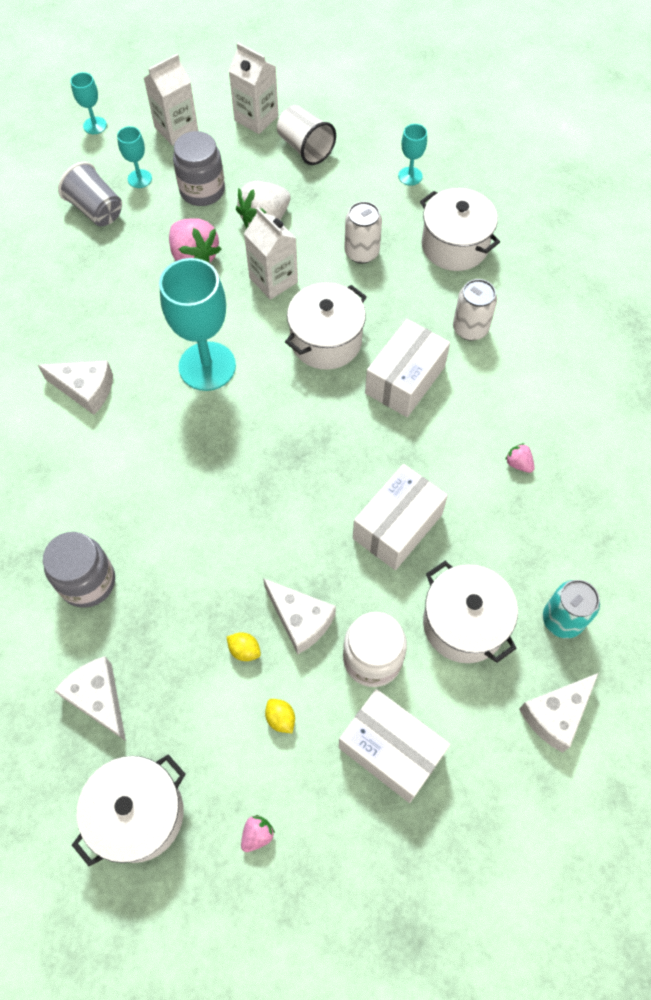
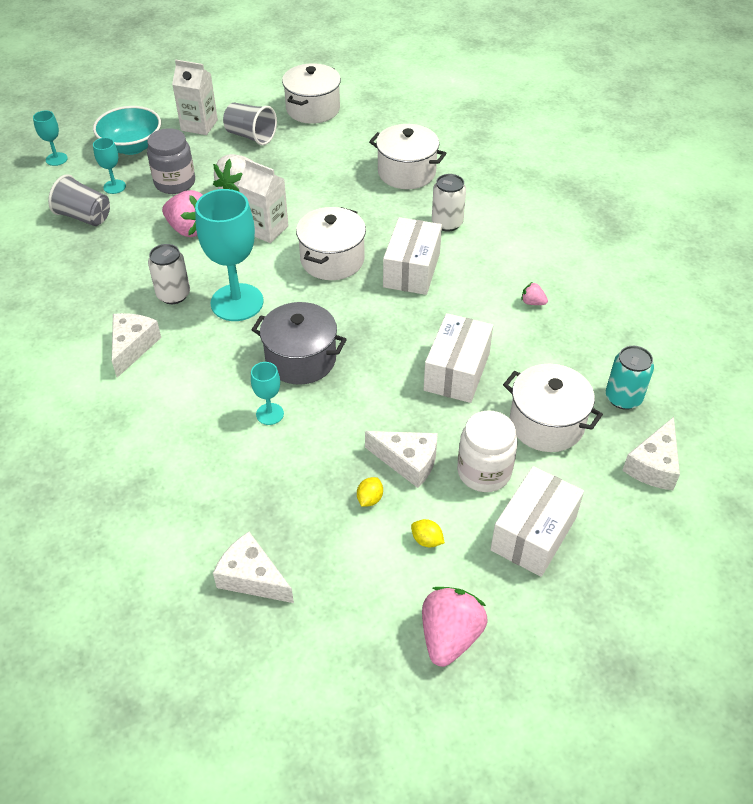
camera: 20 degrees left, 15 degrees down
white cheese [38,361,113,415] -> white cheese turned 75 degrees counterclockwise [112,313,161,378]
grey jar [43,532,115,608] -> none
white pot [72,754,185,866] -> white pot moved to [282,63,341,124]
white carton [144,53,198,146] -> turquoise bowl [93,106,161,155]
yellow lemon [227,632,261,661] -> yellow lemon turned 75 degrees counterclockwise [357,477,383,507]
pink strawberry [241,815,275,852] -> pink strawberry [422,587,488,667], size x2.16
white cup [277,105,336,165] -> grey cup [223,103,277,145]
white box [339,689,450,803] -> white box turned 75 degrees counterclockwise [490,466,584,577]
white can [344,201,382,264] -> white can moved to [148,244,190,304]
turquoise goblet [398,124,427,186] -> turquoise goblet moved to [251,362,284,425]
none -> grey pot [251,302,347,385]

